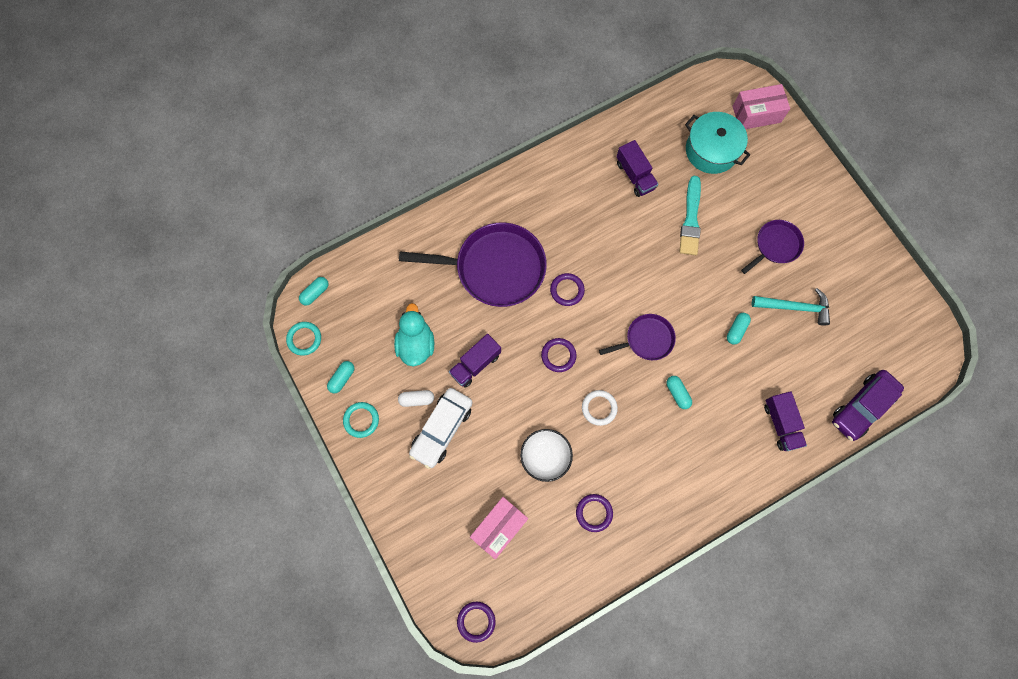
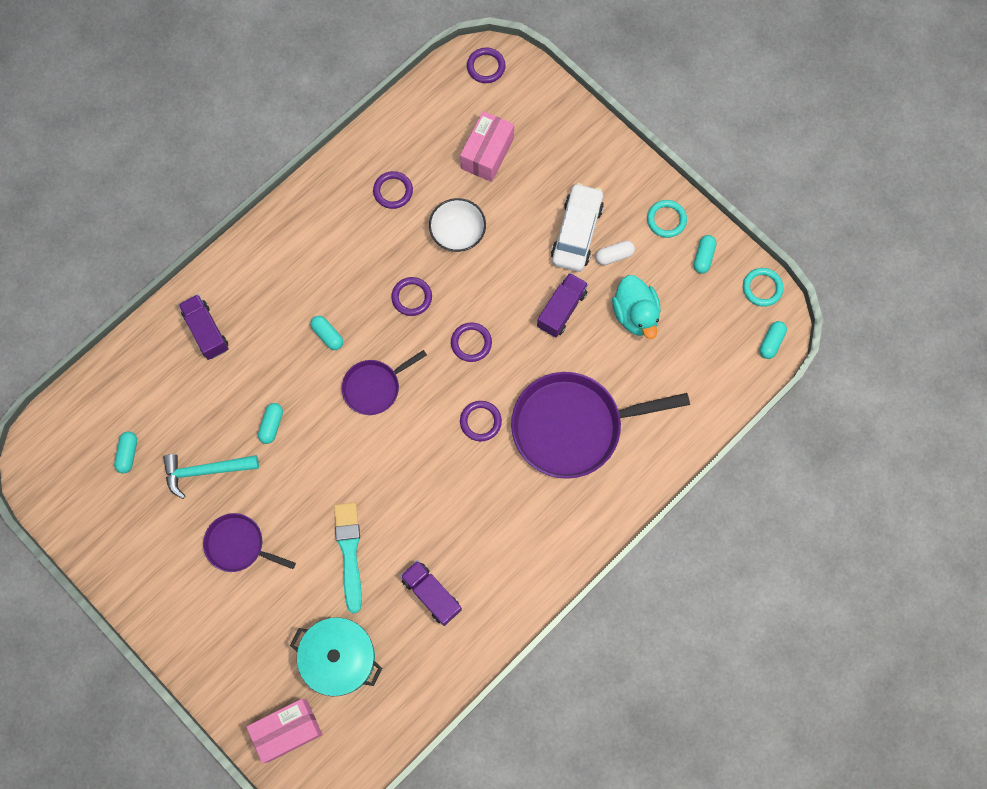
camera: 165 degrees right, 0 degrees up
white ring [582,390,618,426] -> purple ring [391,277,432,316]
purple pan [741,220,804,274] -> purple pan turned 75 degrees clockwise [203,513,296,572]
purple car [832,370,904,441] -> none
none -> turquoise capsule [114,431,137,474]

